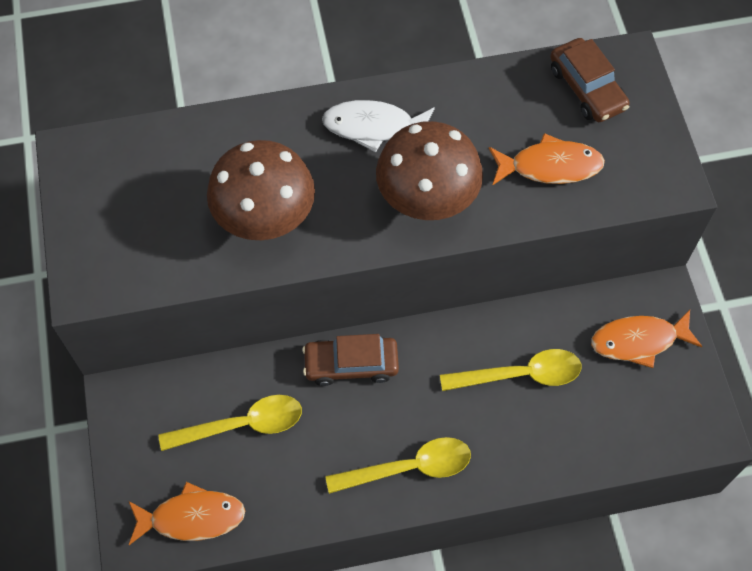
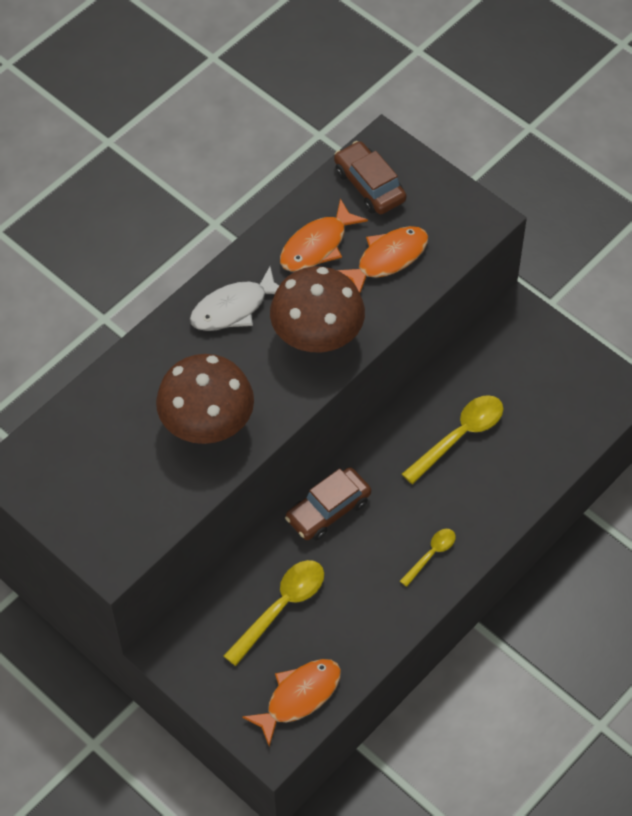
camera: 35 degrees left, 5 degrees down
yellow spoon [325,437,471,494] -> yellow spoon [400,529,456,587], size x0.57
brown car [550,38,630,122] -> brown car turned 150 degrees counterclockwise [334,141,406,214]
orange fish [591,310,702,368] -> orange fish moved to [280,199,368,271]

